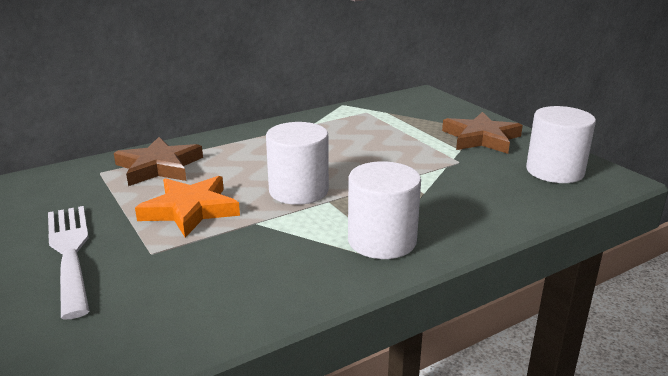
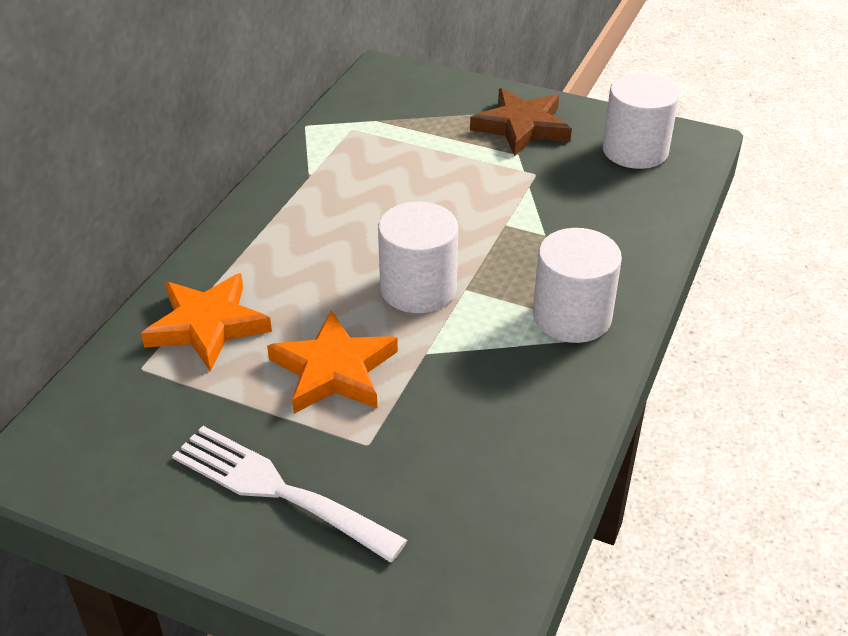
camera: 35 degrees left, 15 degrees up
brown star [114,137,203,186] -> orange star [141,273,272,372]

